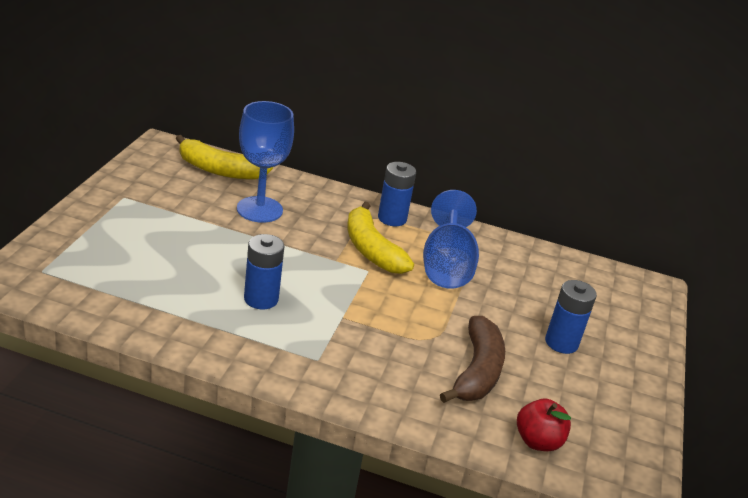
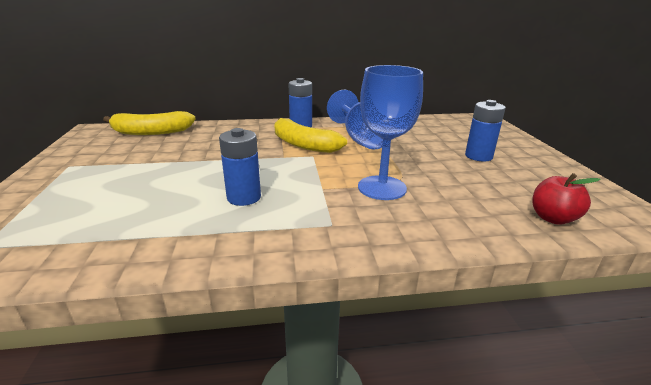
camera: 20 degrees left, 5 degrees down
blue goblet [237,101,294,223] -> blue goblet moved to [358,65,423,200]
brown banana [440,316,505,403] -> none

